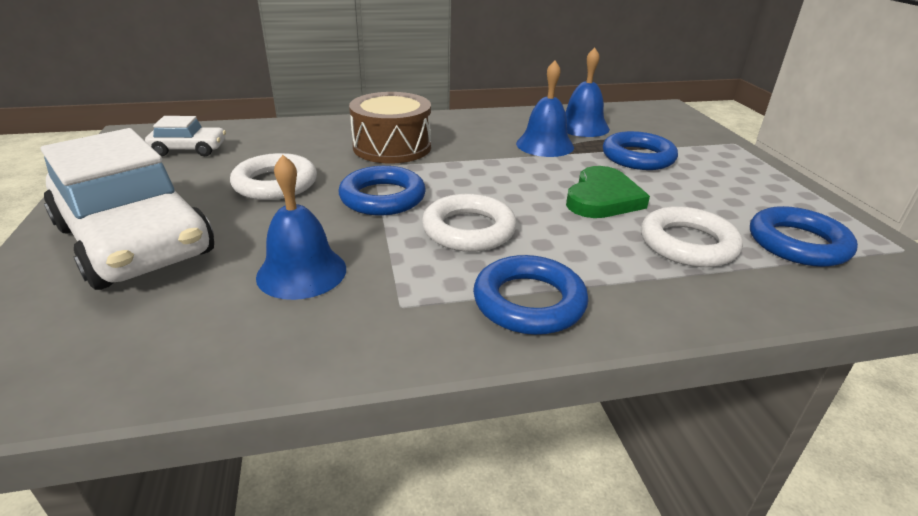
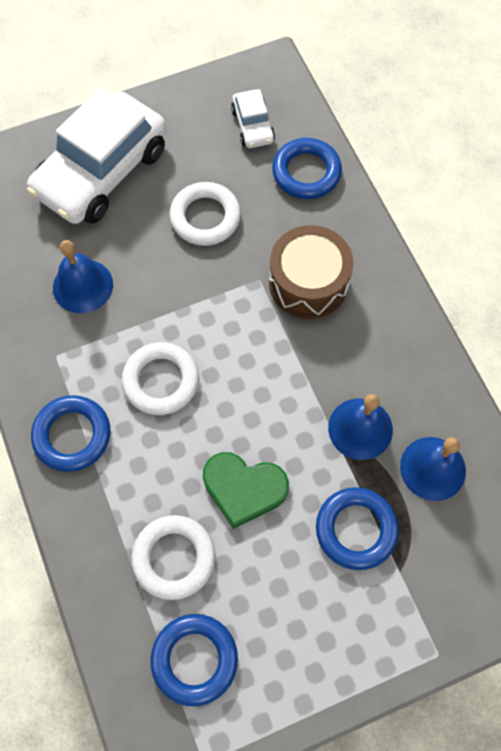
camera: 80 degrees right, 35 degrees up
blue ring [339,166,426,215] -> blue ring moved to [272,138,342,199]

